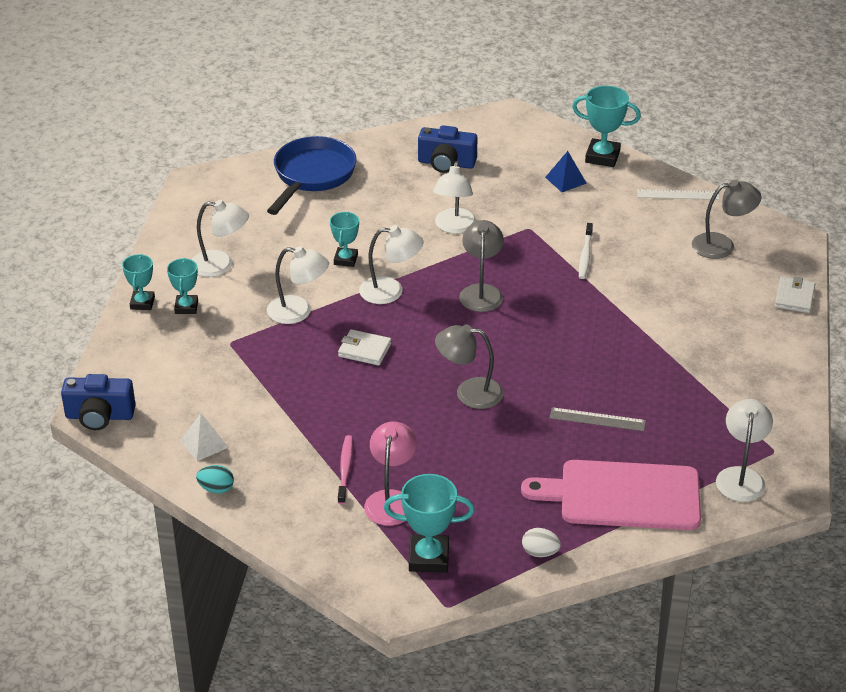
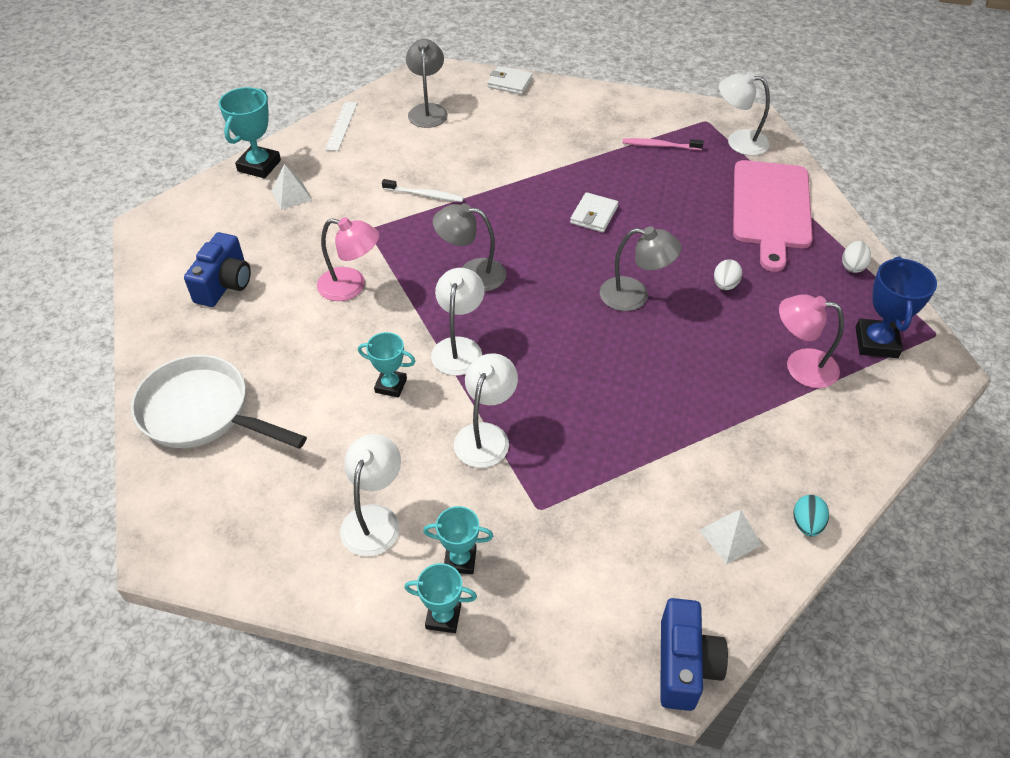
camera: 85 degrees left, 10 degrees up
blue pan [267,136,357,215] -> white pan [131,355,307,449]
white wallet [338,329,392,366] -> white wallet moved to [570,192,618,232]
pink toothbrush [338,435,353,504] -> pink toothbrush moved to [623,138,703,150]
turquoise trophy [384,474,475,573] -> blue trophy [855,256,937,358]
white lamp [433,161,477,234] -> pink lamp [317,217,380,301]
grey lamp [435,324,504,409] -> grey lamp turned 90 degrees counterclockwise [600,226,681,311]
blue pyramid [545,151,587,192] -> white pyramid [271,164,312,210]
grey ruler [550,407,646,431] -> none
none -> white egg [714,259,742,290]

